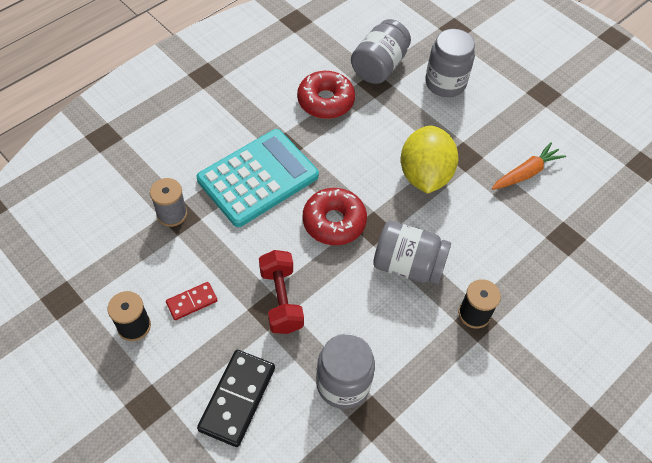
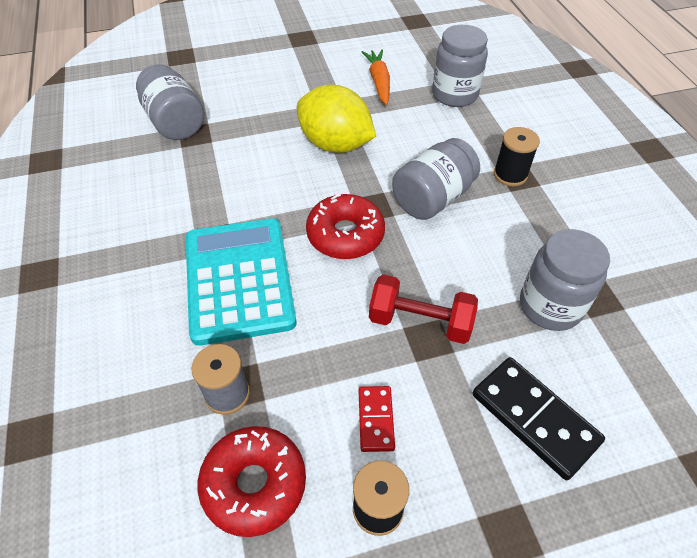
camera: 60 degrees left, 5 degrees down
red donut [297,71,355,119] -> red donut moved to [198,426,306,537]
grey jar [425,29,475,97] -> grey jar moved to [432,25,488,107]

